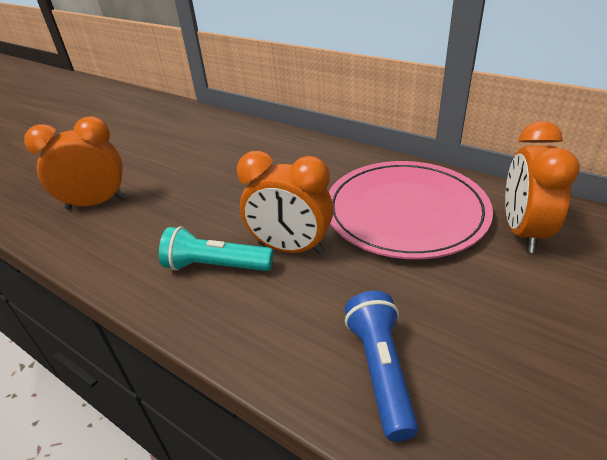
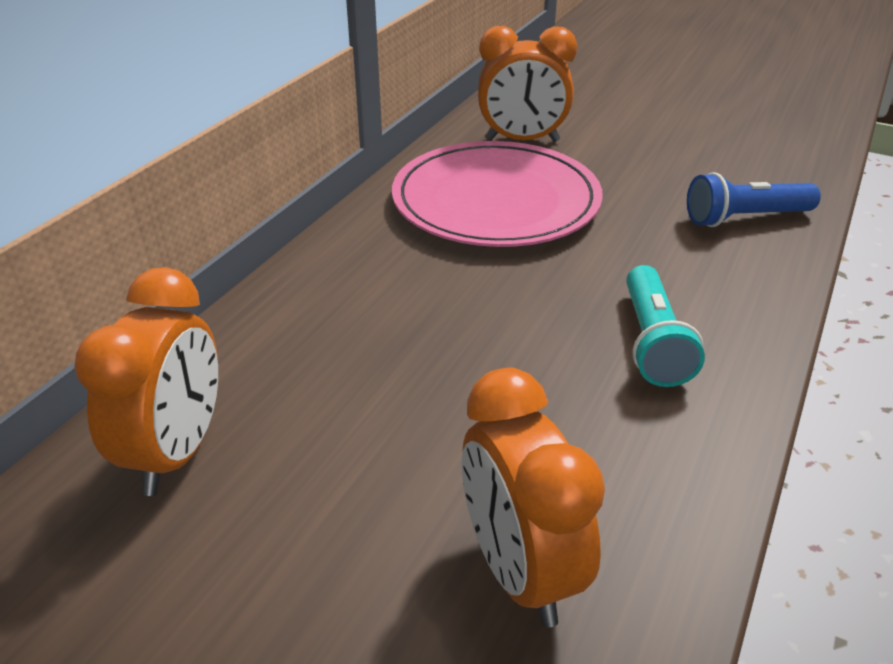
camera: 100 degrees left, 0 degrees up
orange clock [237,151,333,255] -> orange clock moved to [74,267,218,496]

